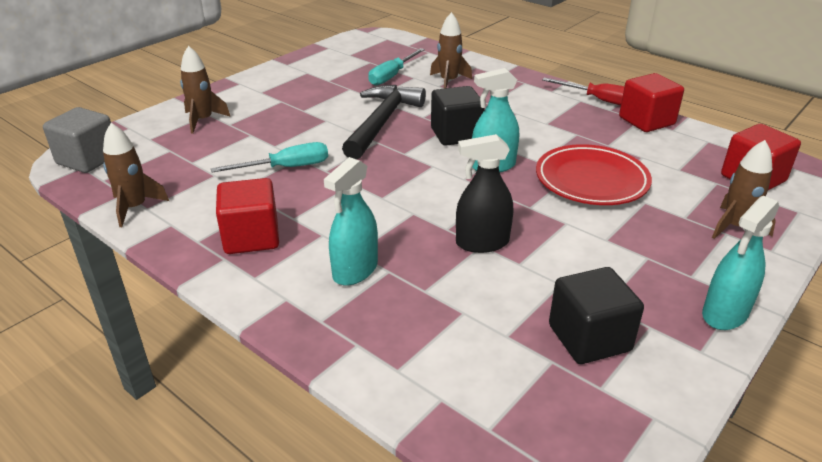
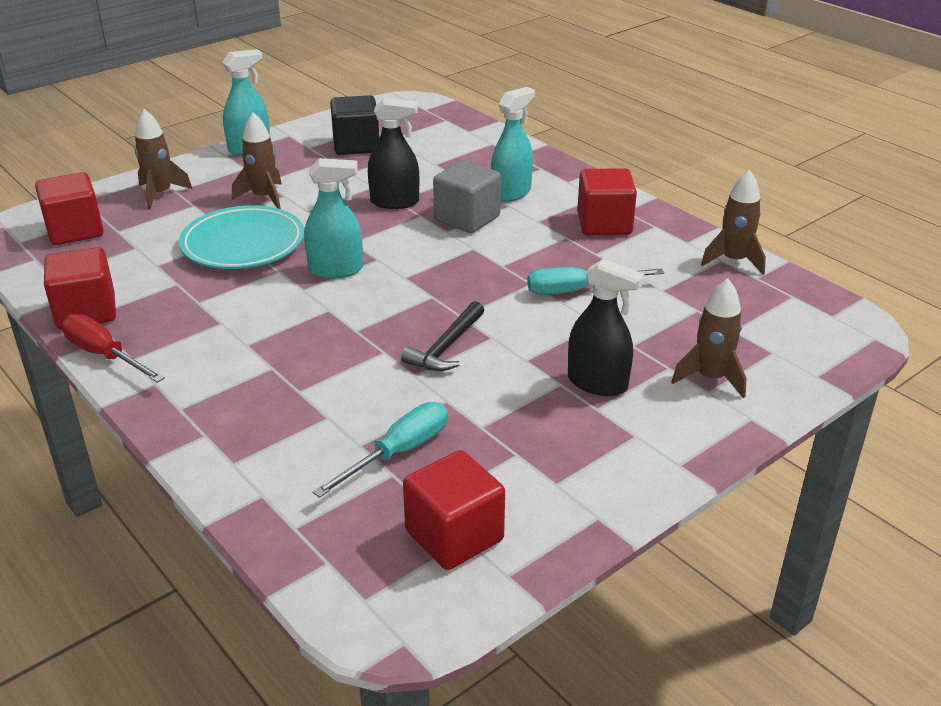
camera: 170 degrees left, 0 degrees up
grey cube [43,107,111,173] -> grey cube moved to [433,160,501,233]
black hammer [342,85,426,160] -> black hammer [401,301,485,371], size x0.58
brown rocket [430,12,472,89] -> brown rocket moved to [232,112,282,209]
black cube [431,86,485,146] -> none
red plate [536,144,652,205] -> turquoise plate [179,205,304,269]
none -> red cube [403,450,505,570]
none -> black spray bottle [568,259,644,396]

